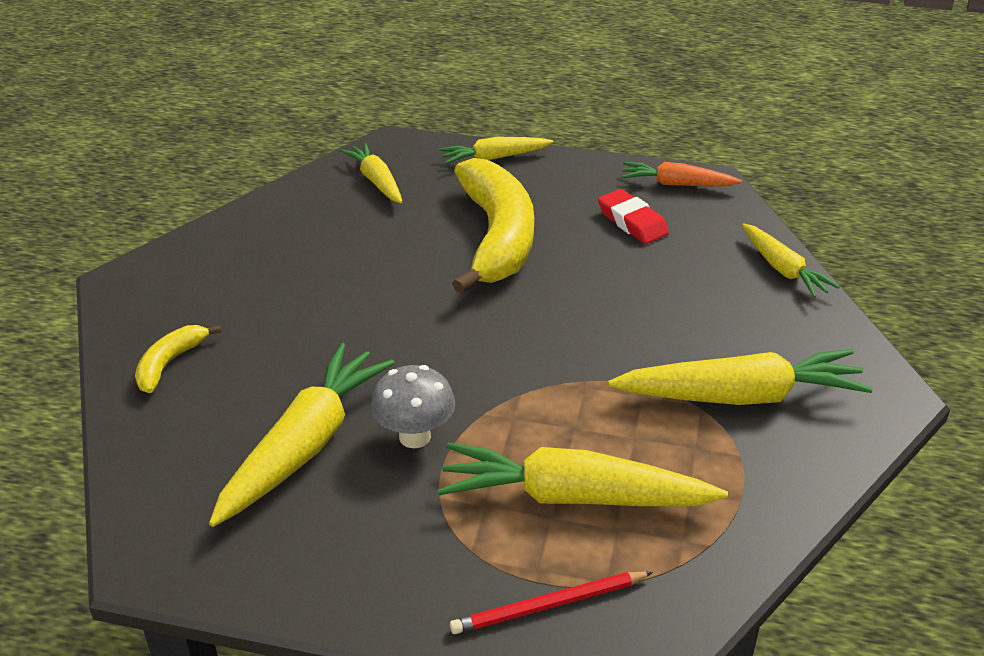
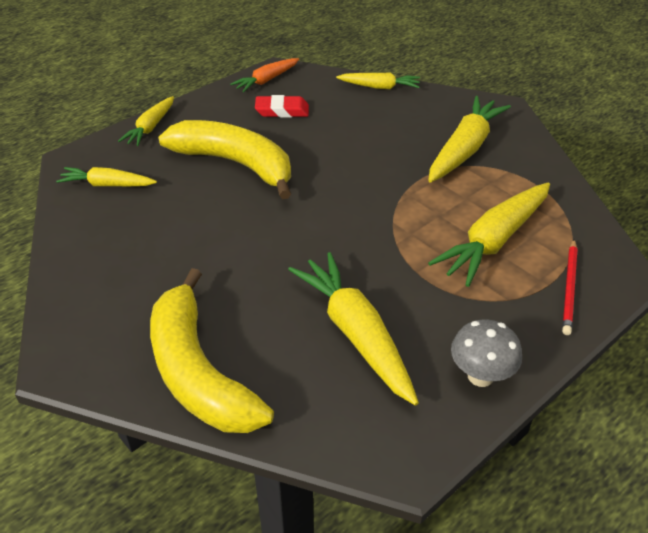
camera: 55 degrees left, 5 degrees up
yellow banana [135,325,221,393] -> yellow banana [150,268,274,433], size x2.21
grey mushroom [371,365,455,448] -> grey mushroom moved to [451,319,522,387]

